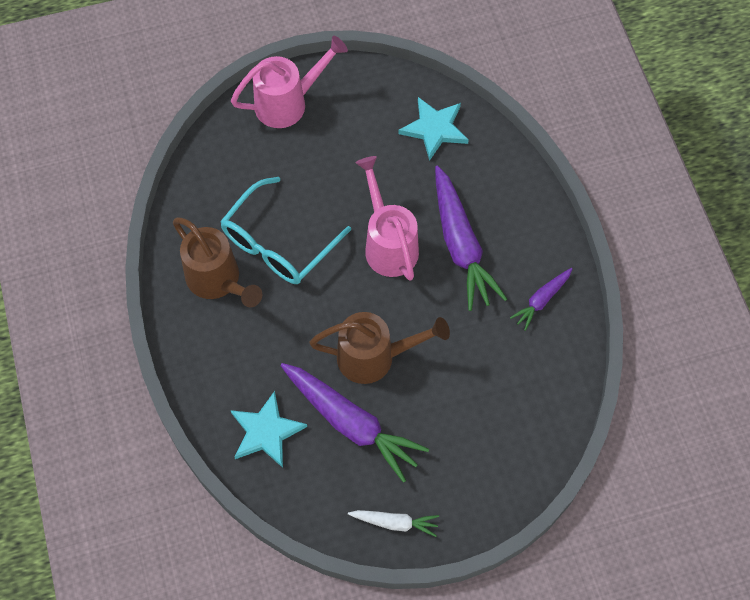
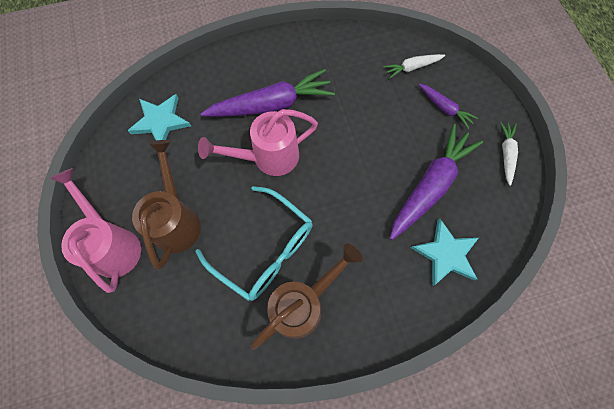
camera: 90 degrees left, 5 degrees up
brown watering can [309,312,450,384] -> brown watering can moved to [132,140,201,269]
purple carrot [510,268,572,331] -> purple carrot moved to [419,84,478,129]
none -> white carrot [383,54,445,79]

